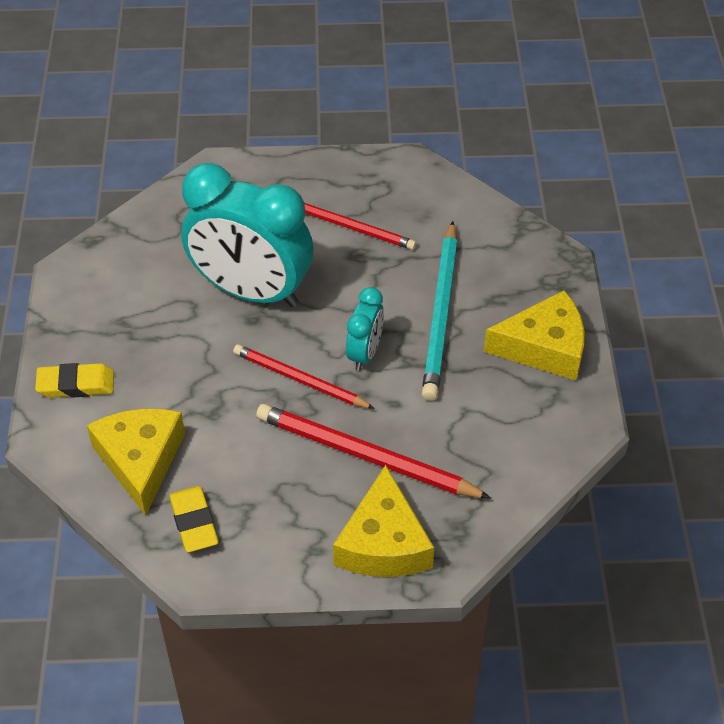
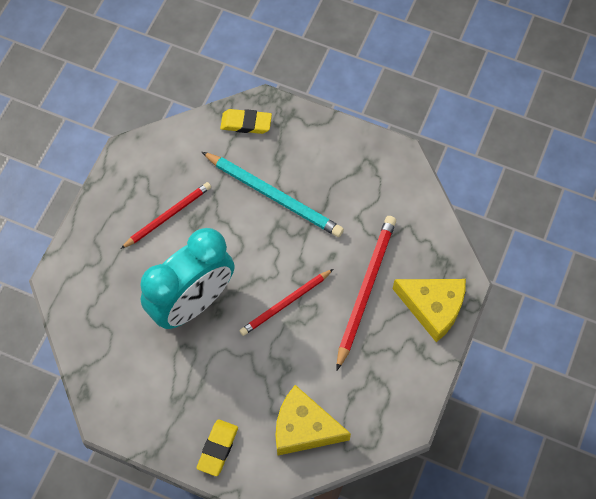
camera: 65 degrees left, 15 degrees up
yellow eraser [169,486,219,552] -> yellow eraser moved to [220,109,272,134]
red pencil [256,404,491,498] -> red pencil turned 150 degrees clockwise [336,216,396,371]
turquoise clock [346,287,384,371] -> none
yellow cheese [484,290,584,380] -> none

